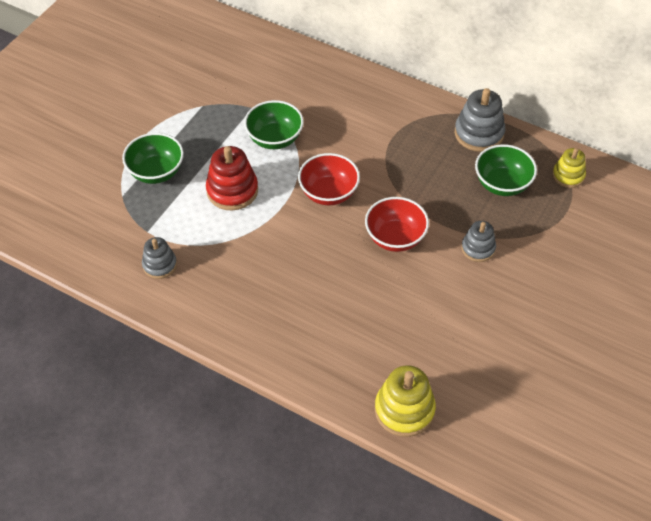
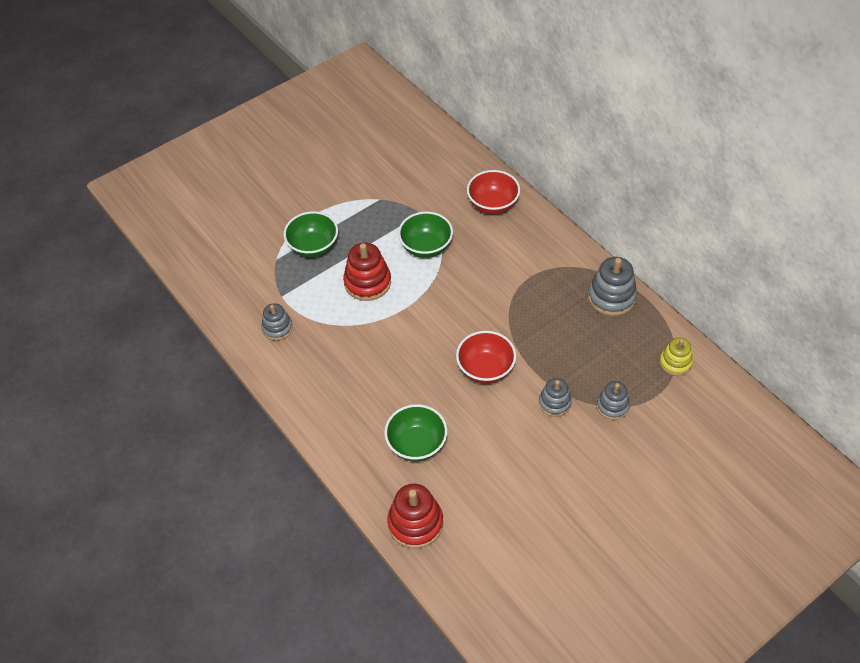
camera: 25 degrees right, 0 degrees up
red bowl [298,153,360,205] -> red bowl moved to [467,170,520,214]
yellow stacking toy [375,365,436,437] -> red stacking toy [387,484,443,549]
green bowl [475,144,537,196] -> green bowl moved to [384,404,447,461]
none -> grey stacking toy [597,381,630,420]

